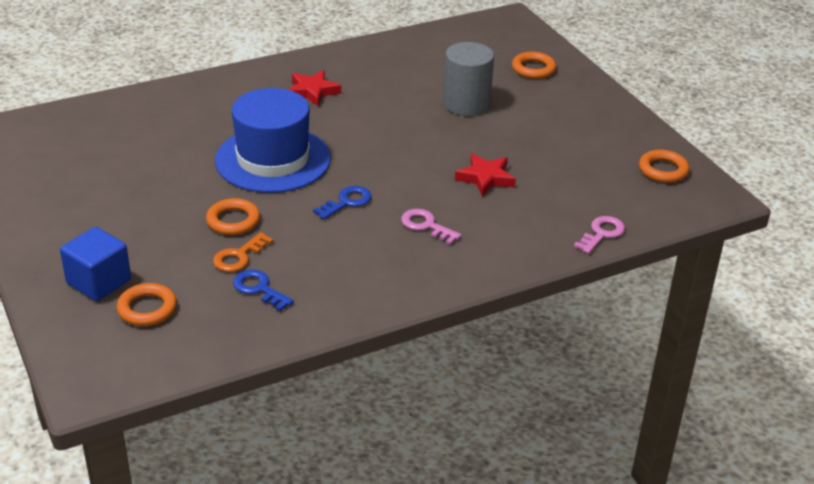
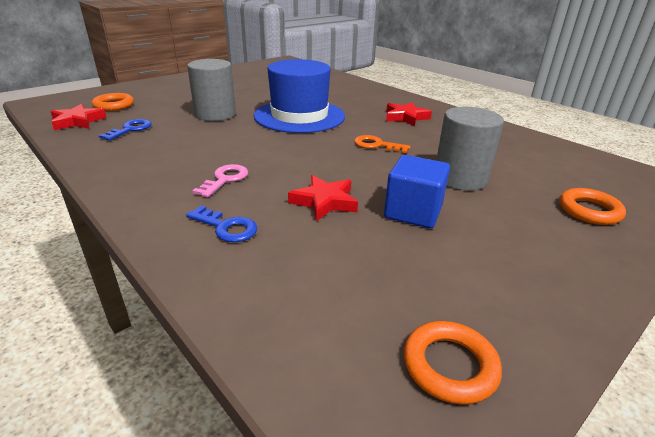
camera: 75 degrees right, 5 degrees down
blue cube [60,227,131,301] -> blue cube moved to [384,155,450,228]
orange ring [206,198,260,235] -> grey cylinder [187,59,236,121]
orange key [213,232,274,272] -> orange key moved to [354,135,410,153]
blue key [313,186,372,219] -> blue key moved to [186,206,257,242]
pink key [574,216,625,254] -> none
none -> red star [51,104,107,130]

